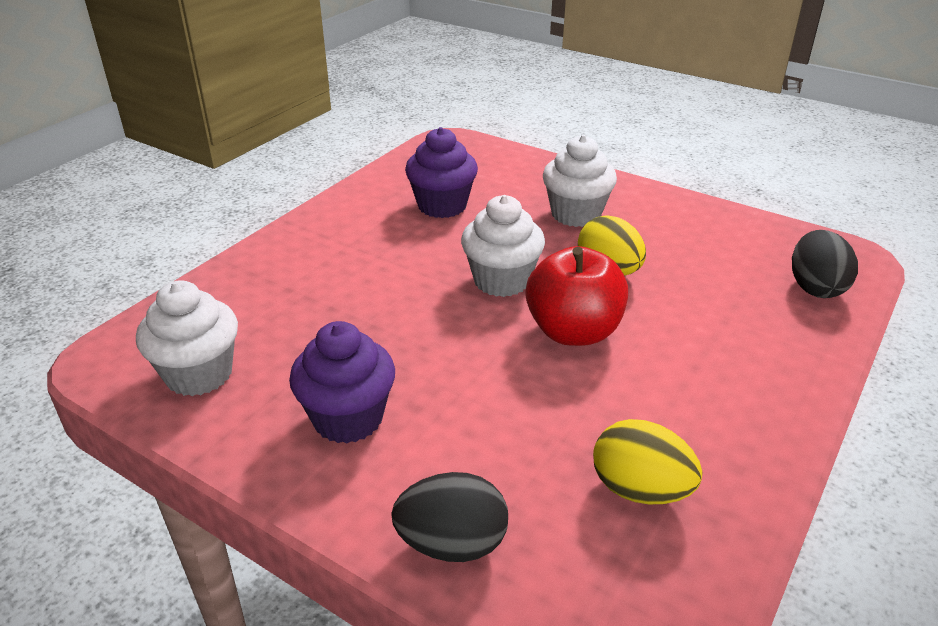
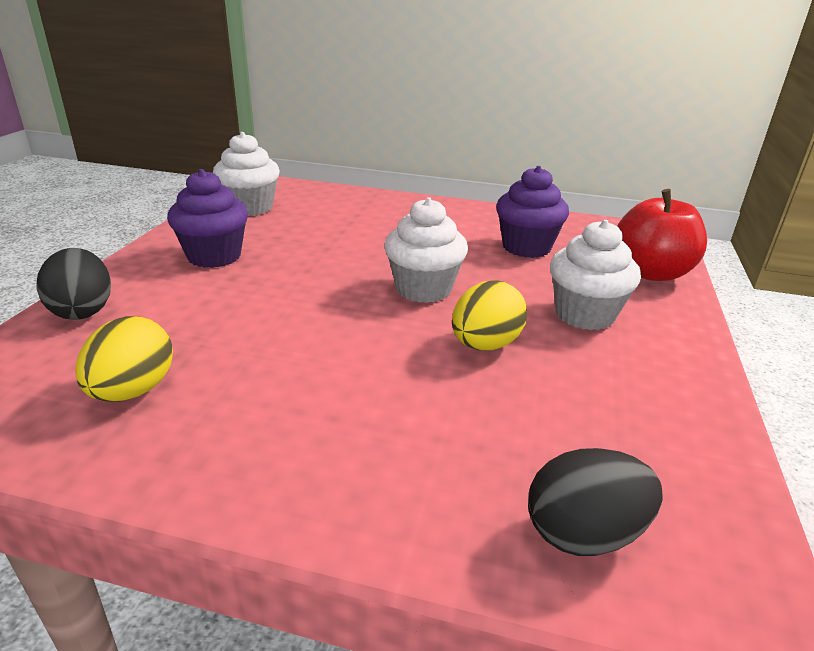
camera: 70 degrees right, 5 degrees down
red apple [526,246,628,346] -> red apple moved to [617,189,707,281]

